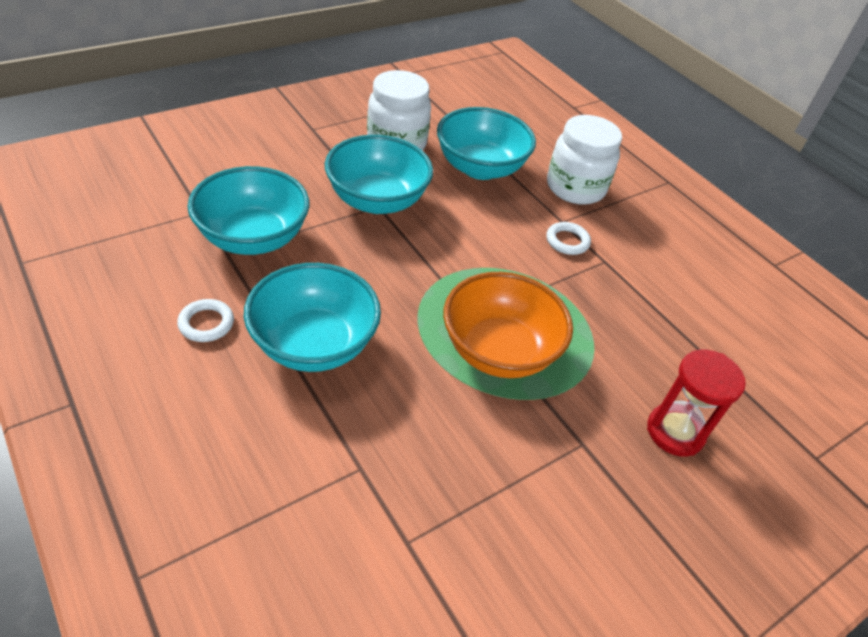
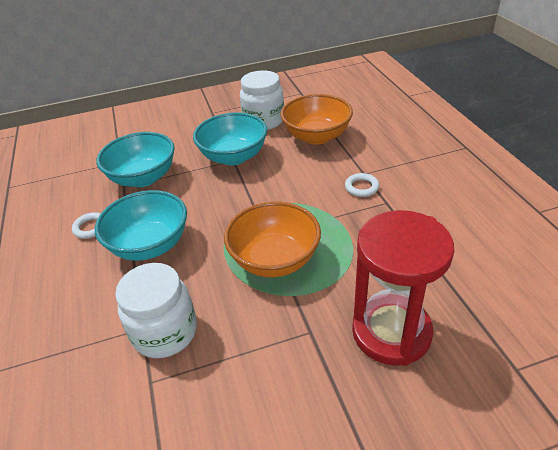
camera: 25 degrees right, 5 degrees down
turquoise bowl [437,107,536,180] -> orange bowl [281,94,353,145]
white jar [547,115,622,205] -> white jar moved to [115,263,197,358]
red hourglass [647,349,746,456] -> red hourglass [352,210,454,366], size x1.64

